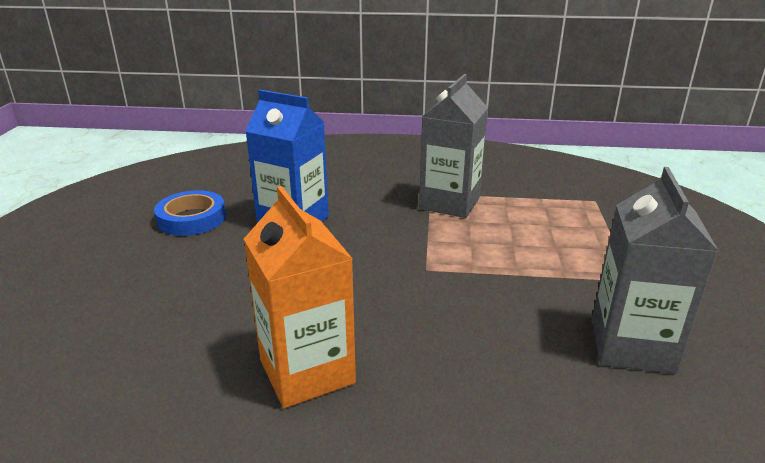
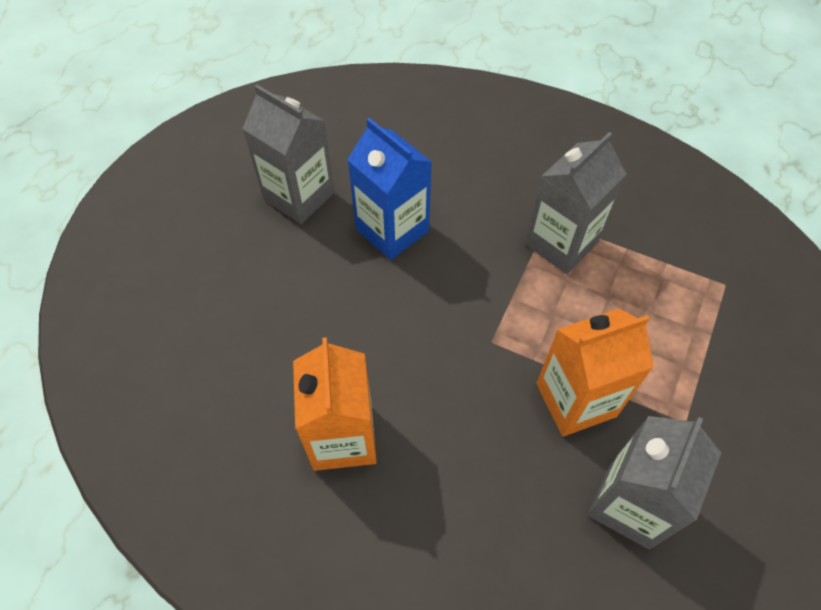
camera: 20 degrees right, 30 degrees up
blue tape [154,190,226,236] -> grey carton [242,85,335,224]
none -> orange carton [536,309,654,437]

